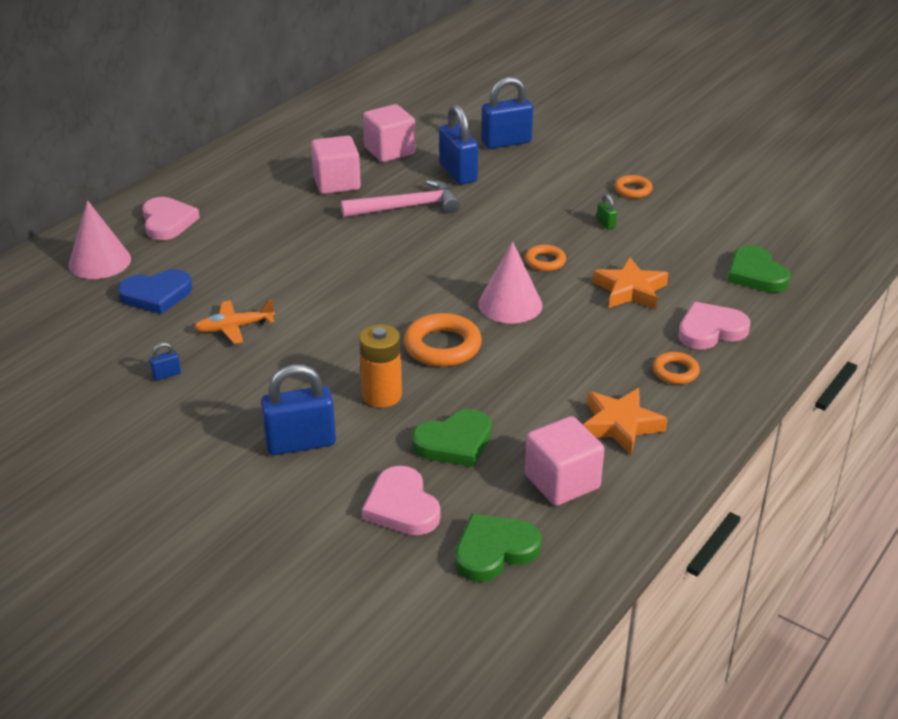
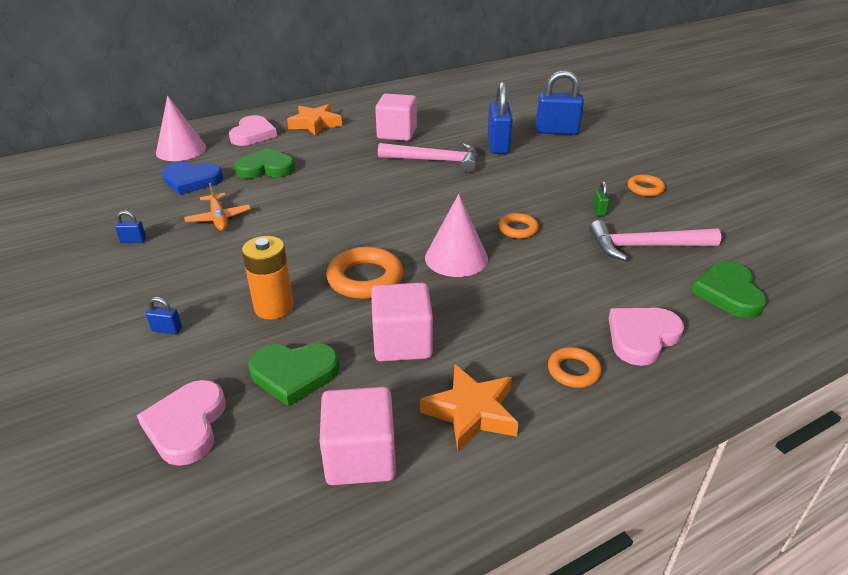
camera: 25 degrees right, 0 degrees up
orange plane [194,299,275,344] -> orange plane turned 120 degrees counterclockwise [184,183,251,231]
blue padlock [261,365,336,455] -> blue padlock [146,297,182,334], size x0.43
pink cube [363,104,416,162] -> pink cube moved to [371,283,433,362]
green heart [455,514,541,582] -> green heart moved to [235,148,295,179]
orange star [593,257,668,310] -> orange star moved to [287,104,342,136]
pink heart [678,302,750,350] -> pink heart turned 45 degrees counterclockwise [608,308,684,366]
none -> pink hammer [589,220,721,261]

